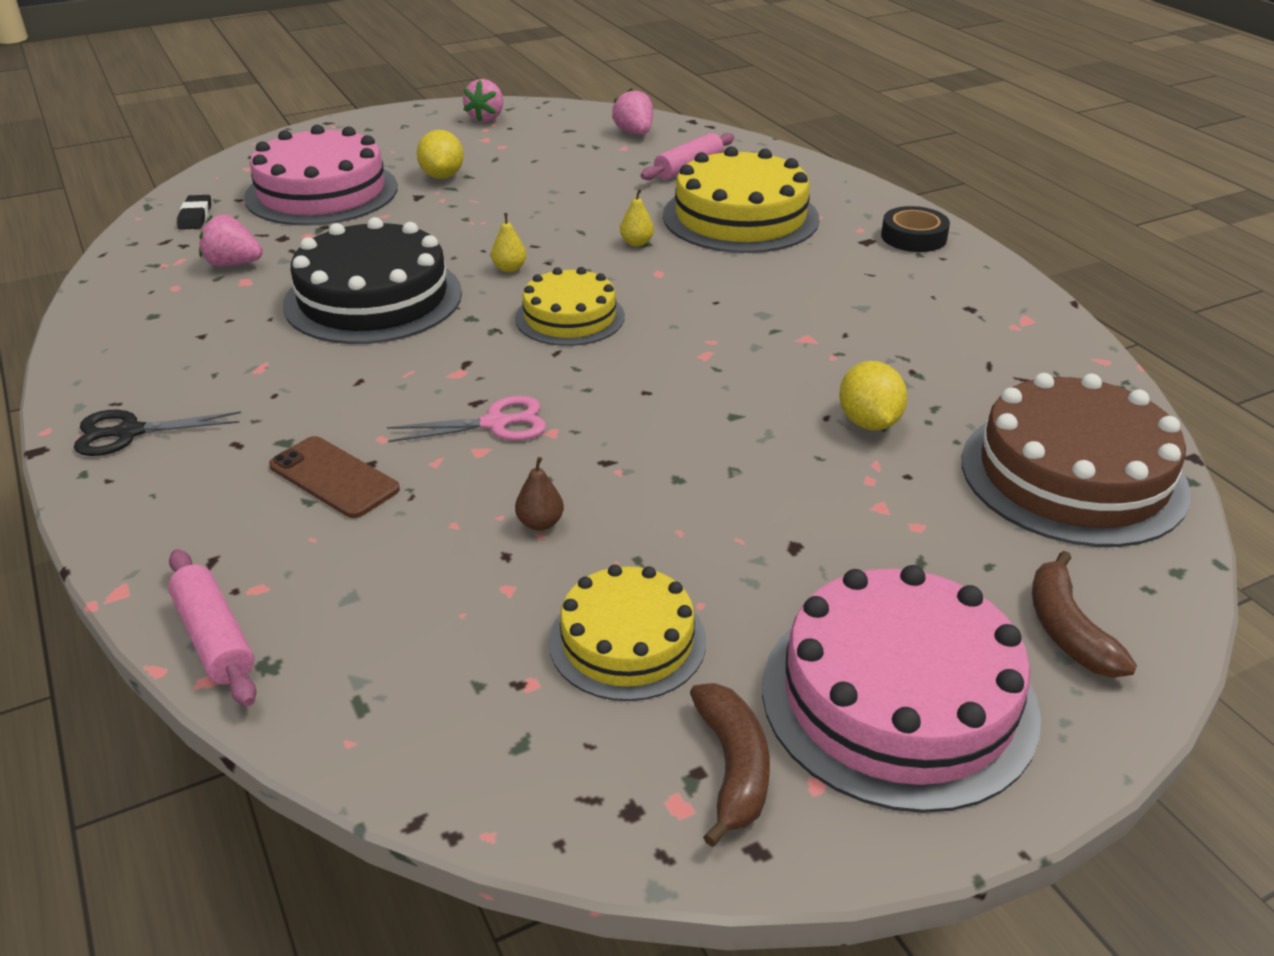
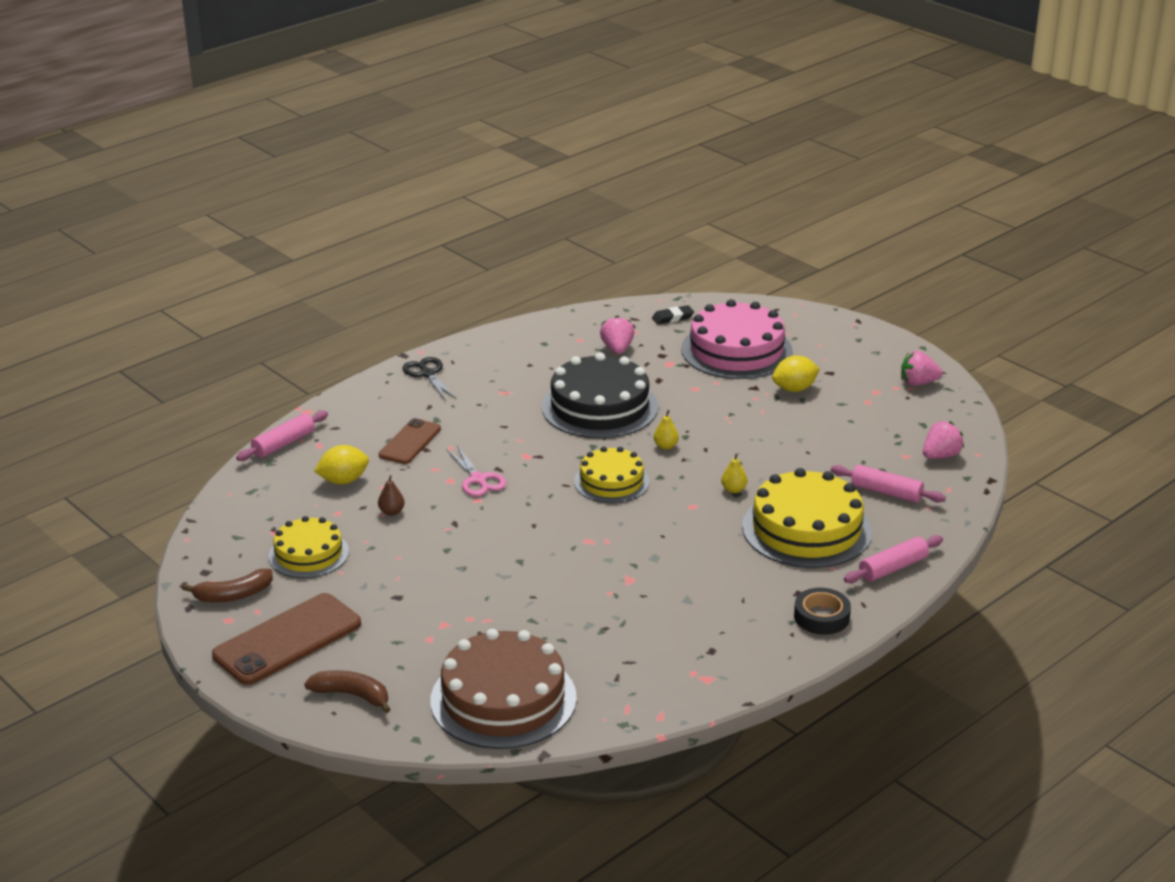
camera: 75 degrees right, 5 degrees down
pink cake [762,565,1041,813] -> brown phone [212,593,361,685]
yellow lemon [839,361,907,430] -> yellow lemon moved to [314,445,369,484]
brown banana [1032,551,1137,678] -> brown banana turned 45 degrees clockwise [304,670,391,713]
none -> pink rolling pin [844,535,943,583]

